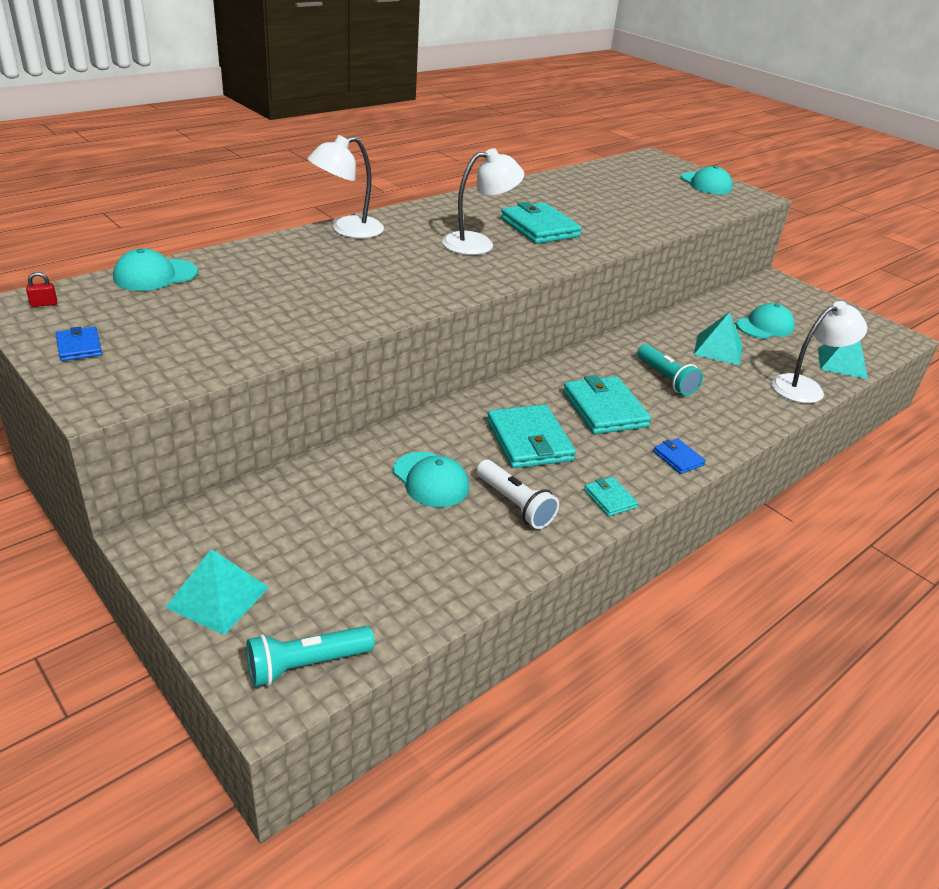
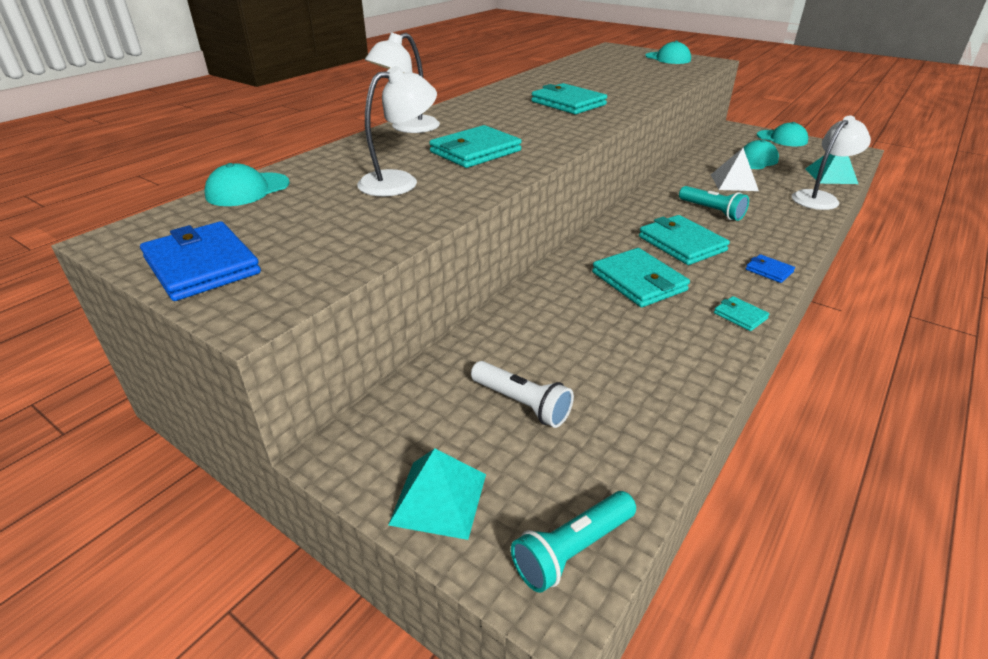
camera: 10 degrees left, 0 degrees up
red padlock [26,272,57,307] -> none
blue wallet [56,327,102,361] -> blue wallet [140,221,261,301], size x1.99
turquoise cap [393,452,469,508] -> turquoise cap moved to [757,122,808,146]
white lamp [442,148,524,255] -> white lamp moved to [357,66,437,196]
white flashlight [476,460,559,529] -> white flashlight moved to [471,361,574,428]
turquoise pyramid [694,312,742,365] -> white pyramid [711,148,759,191]
none -> turquoise wallet [429,125,522,168]

